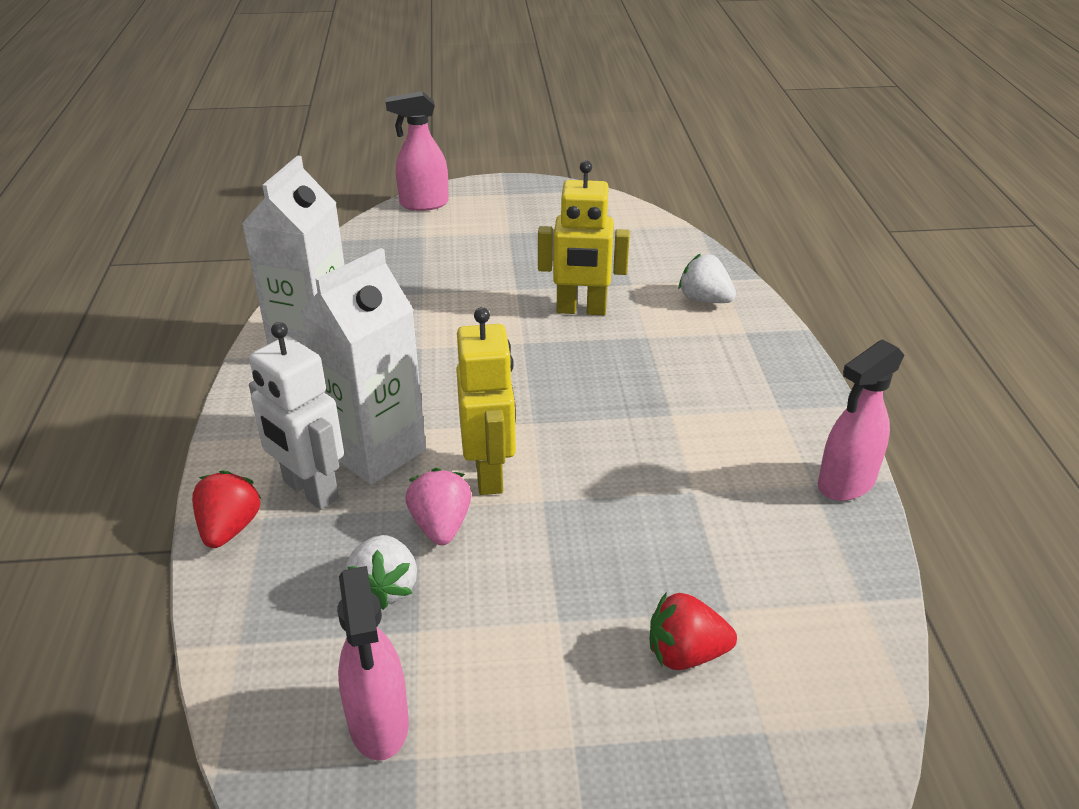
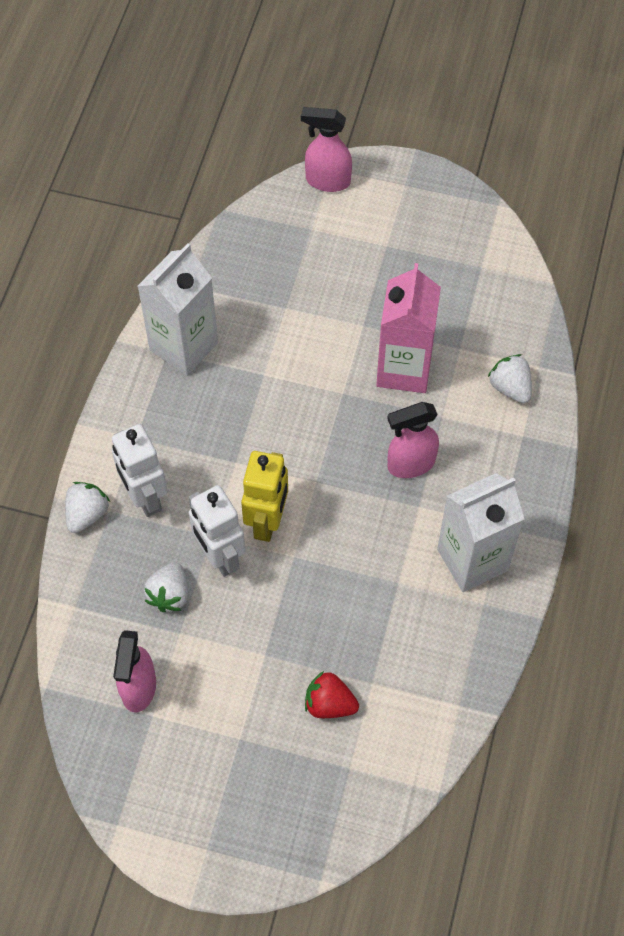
camera: 20 degrees right, 25 degrees up
red strawberry [192,470,262,548] -> white strawberry [65,482,110,533]
white carton [301,248,426,485] -> white carton moved to [437,473,524,592]
pink strawberry [405,468,471,545] -> white robot [189,485,246,577]
yellow robot [538,160,630,315] -> pink carton [376,263,441,393]
pink spray bottle [818,339,904,501] -> pink spray bottle moved to [387,402,439,478]

